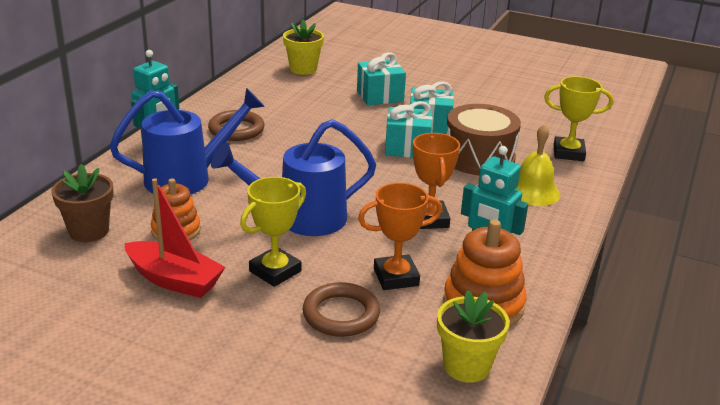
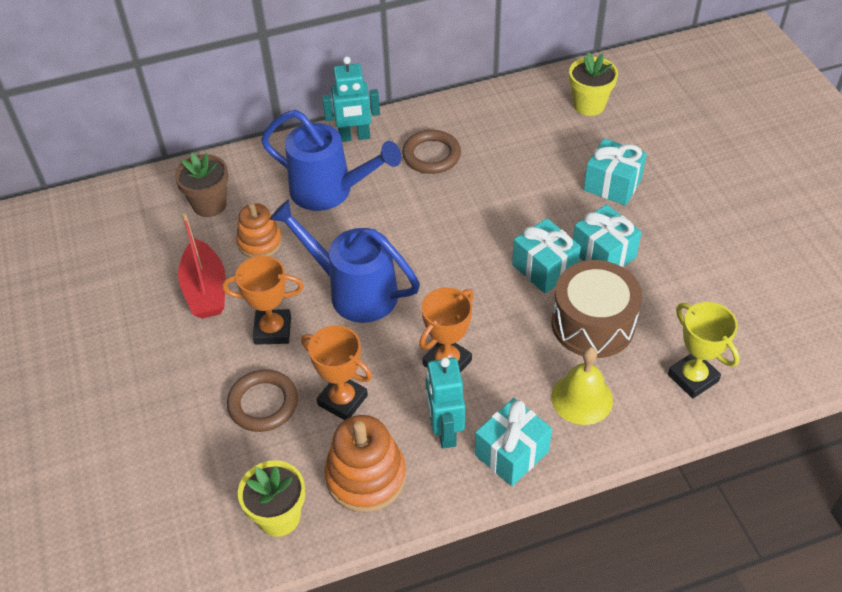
camera: 50 degrees right, 20 degrees up
yellow trophy [240,177,306,287] -> orange trophy [222,255,304,345]
none -> turquoise gift [475,398,552,486]

